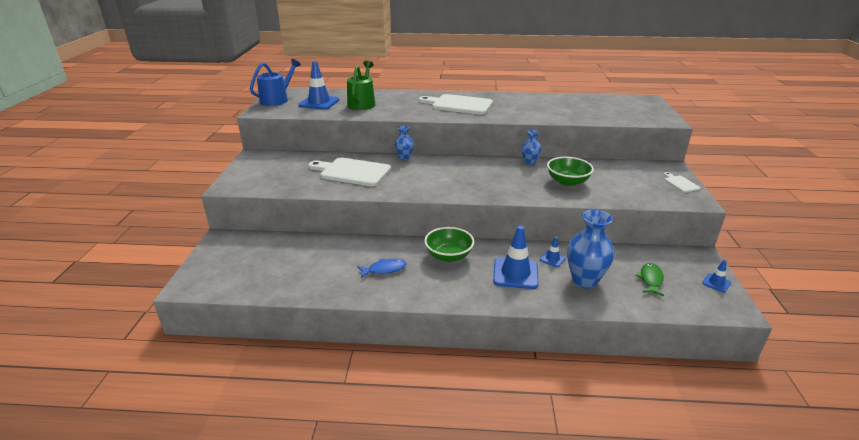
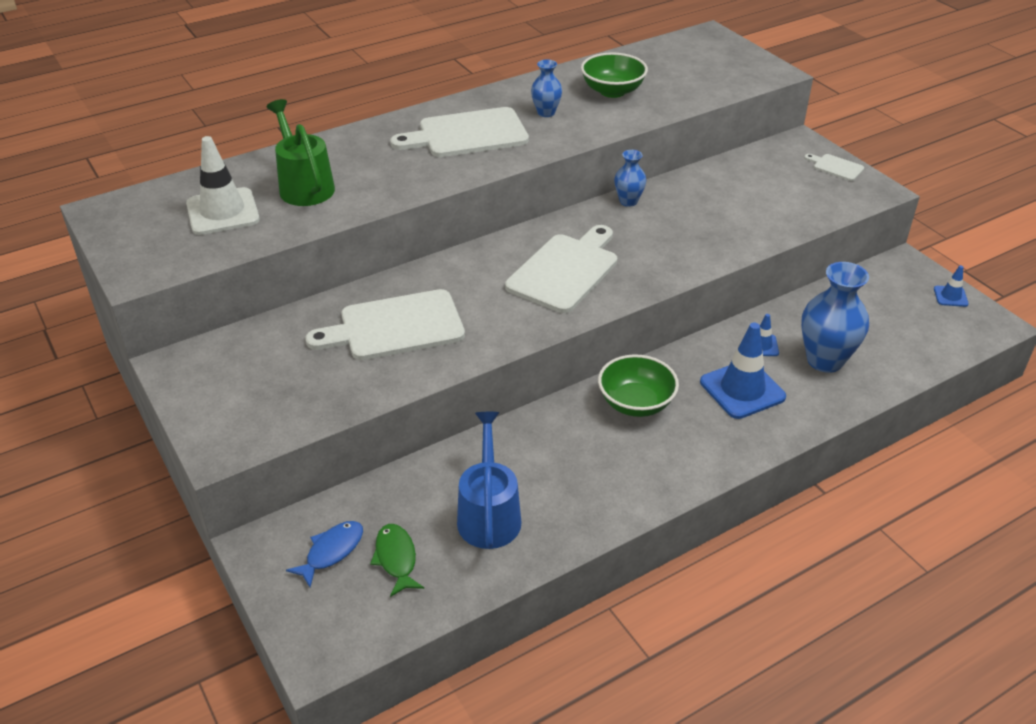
camera: 35 degrees left, 10 degrees up
blue watering can [250,59,301,106] -> blue watering can moved to [457,412,522,549]
blue traffic cone [299,61,339,110] -> white traffic cone [186,136,260,235]
blue fish [357,259,407,278] -> blue fish moved to [286,521,363,587]
blue vase [395,126,414,160] -> blue vase moved to [531,60,562,117]
green bowl [547,157,594,186] -> green bowl moved to [581,52,648,98]
green fish [635,263,664,296] -> green fish moved to [370,524,424,597]
none -> white cutting board [505,225,617,313]

